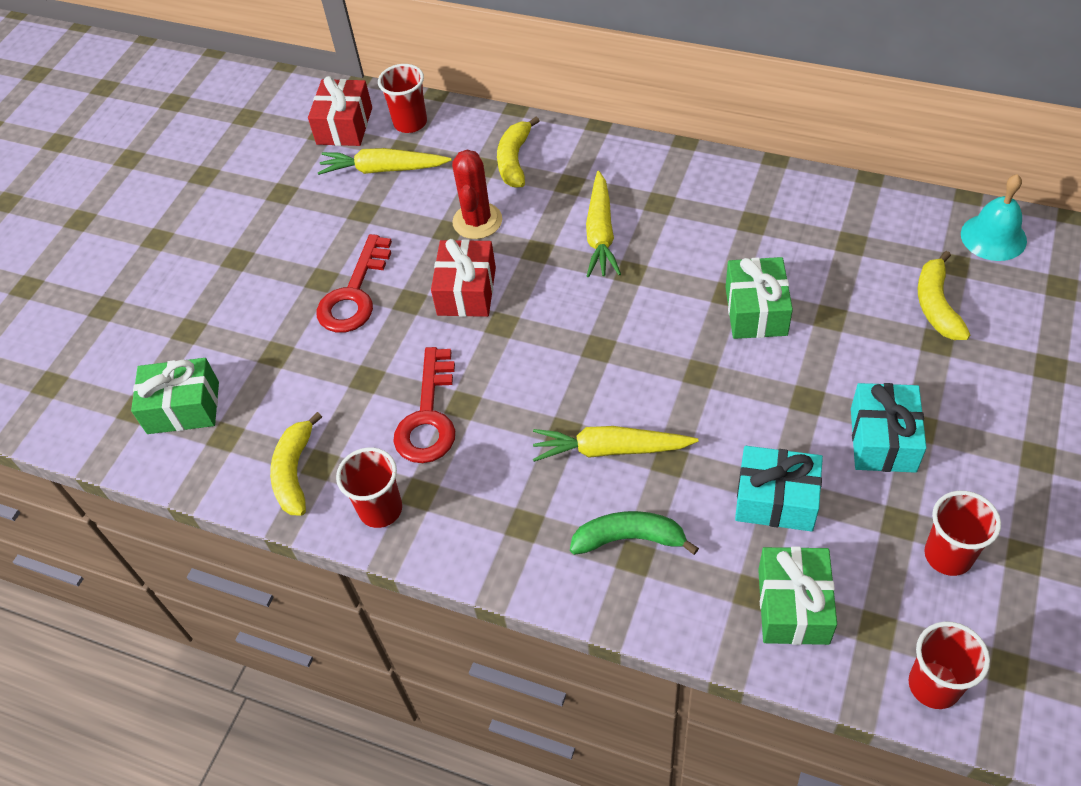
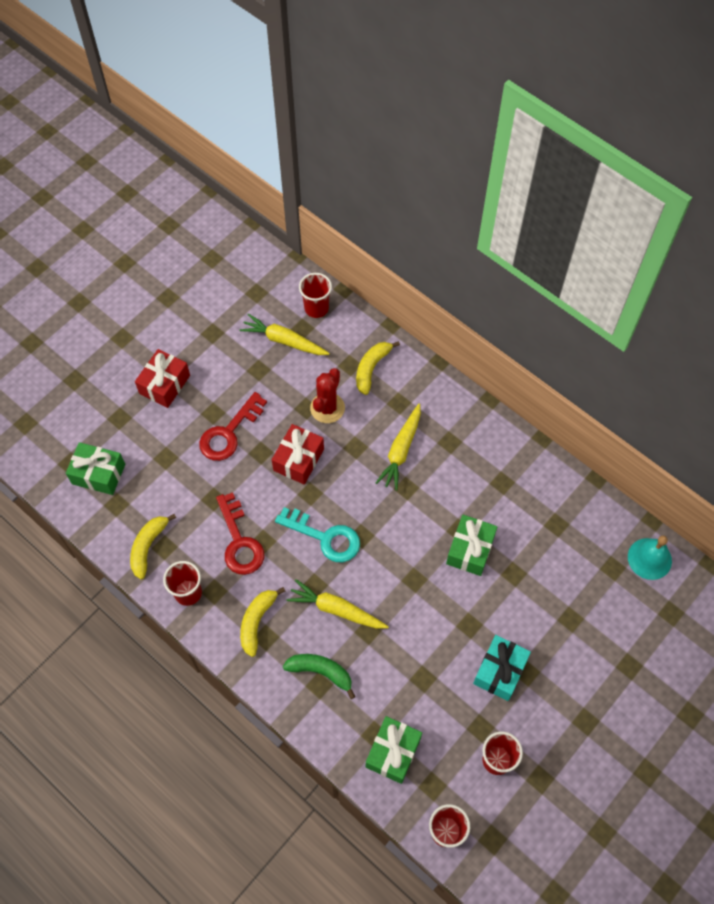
camera: 15 degrees right, 10 degrees up
red gift [308,76,372,146] -> red gift moved to [135,349,190,408]
red key [393,347,455,463] -> red key turned 45 degrees counterclockwise [216,492,264,575]
turquoise gift [735,446,823,532] -> none
yellow banana [918,251,970,340] -> yellow banana moved to [240,587,285,657]
none -> turquoise key [275,507,360,562]

